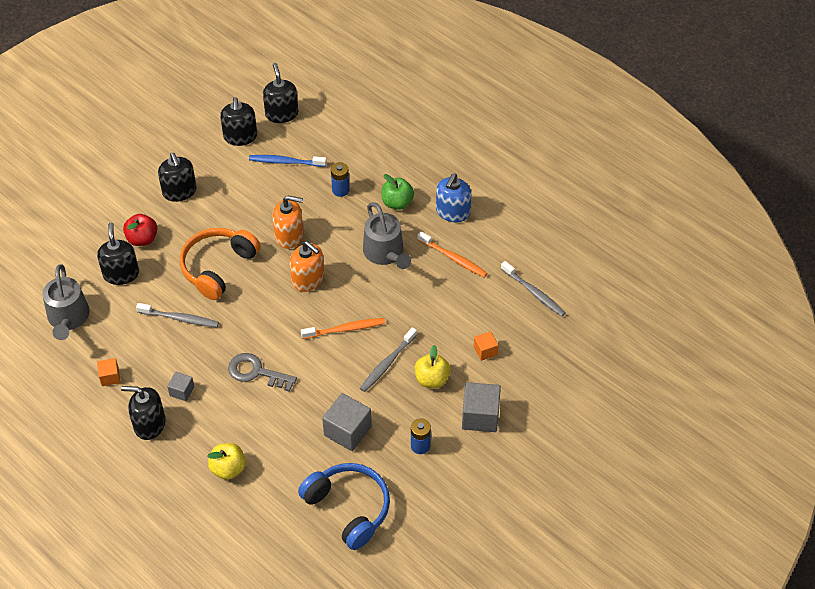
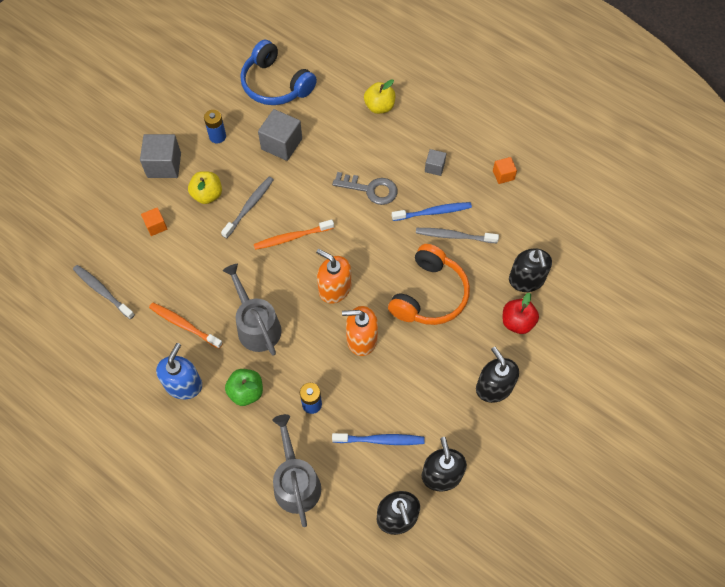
camera: 175 degrees right, 10 degrees up
grey watering can [42,264,90,340] -> grey watering can moved to [272,414,321,527]
black soap dispenser [121,386,166,440] -> none
none -> blue toothbrush [392,202,472,221]

